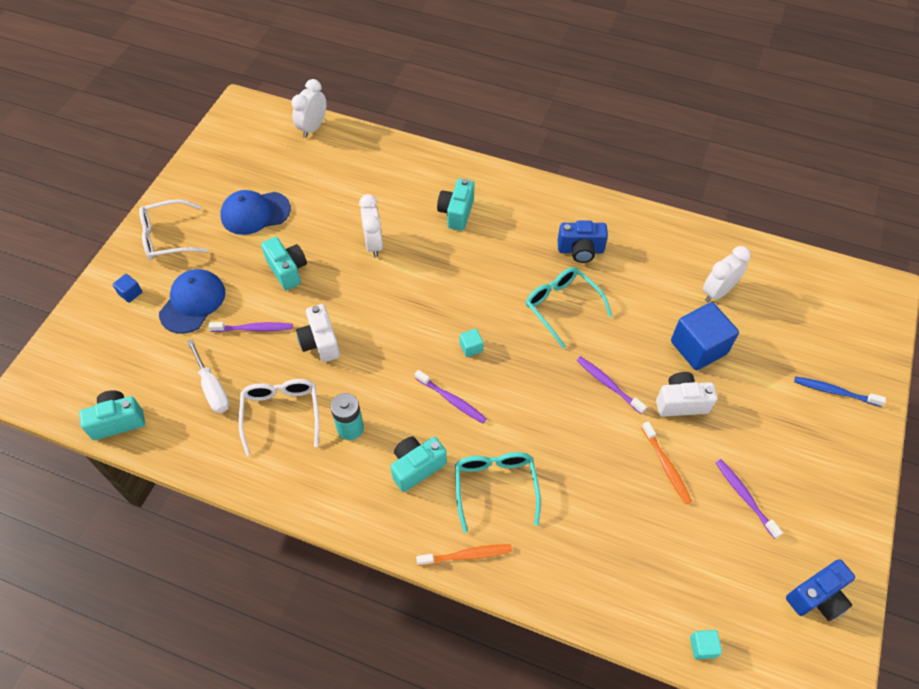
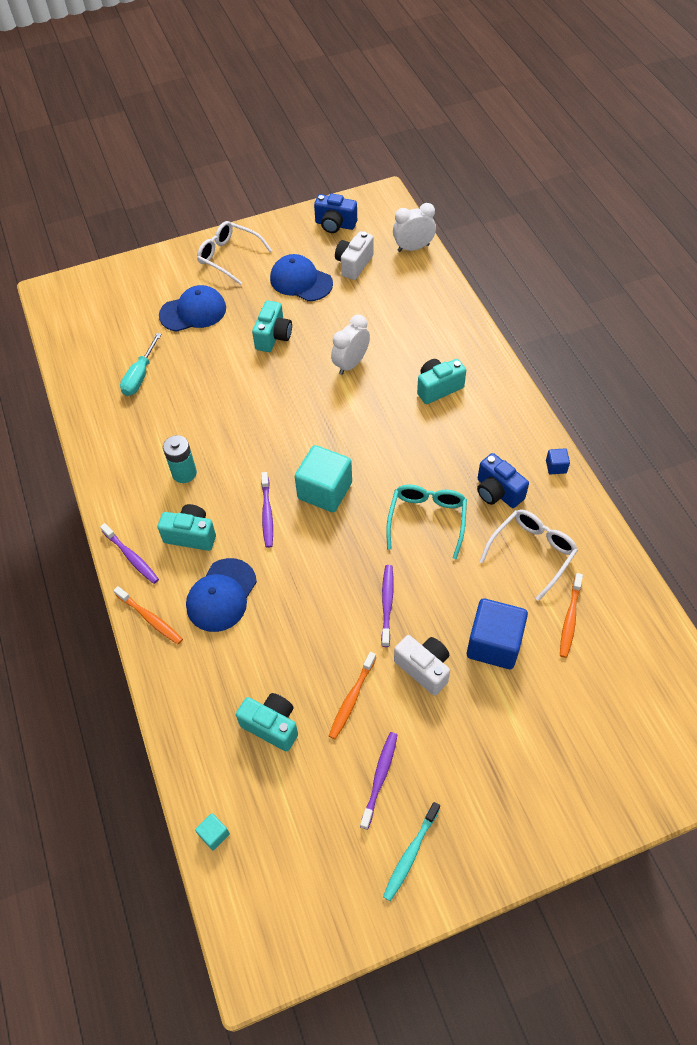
camera: 50 degrees right, 0 degrees up
turquoise camera [79,390,145,440] -> turquoise camera moved to [236,693,298,752]
blue cube [112,274,142,303] -> blue cube moved to [546,448,570,474]
white screwdriver [187,339,229,413] -> turquoise screwdriver [120,333,161,396]
purple toothbrush [208,322,293,332] -> purple toothbrush moved to [100,523,159,584]
white glasses [239,379,319,456] -> white glasses moved to [479,510,578,601]
white camera [296,304,340,362] -> white camera moved to [335,231,374,280]
turquoise glasses [455,452,541,533] -> blue cap [186,558,257,632]
turquoise cube [460,329,484,357] -> turquoise cube [295,445,352,512], size x2.27
white clock [703,246,751,302] -> orange toothbrush [560,573,583,658]
blue camera [786,559,855,621] -> blue camera moved to [314,193,357,233]
blue toothbrush [794,376,886,407] -> none
none -> turquoise toothbrush [383,802,440,901]

